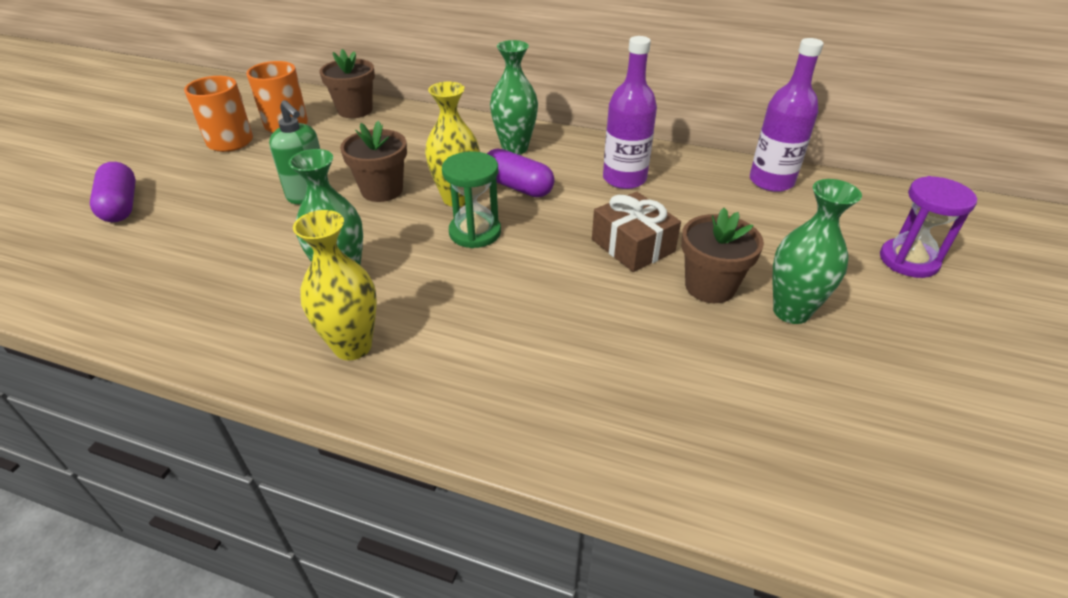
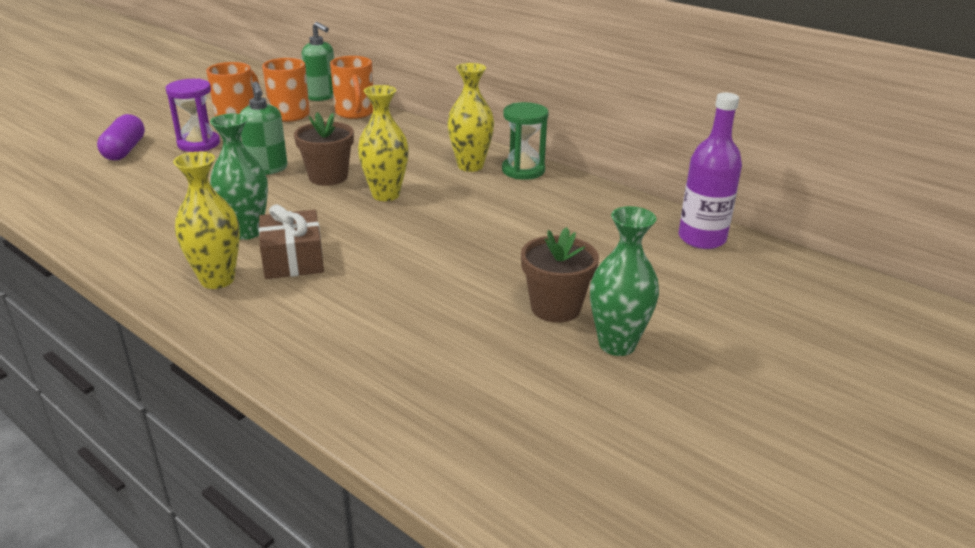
camera: 20 degrees right, 10 degrees down
brown flower pot [320,49,375,118] -> orange mug [330,56,373,119]
green hourglass [442,151,501,248] -> green hourglass moved to [502,102,549,180]
purple capsule [487,149,555,197] -> none
green vase [490,40,538,155] -> yellow vase [448,63,494,172]
brown gift [592,192,681,272] -> brown gift moved to [259,204,324,279]
purple bottle [603,36,657,189] -> none
purple hourglass [880,176,977,278] -> purple hourglass moved to [166,79,220,152]
none -> green soap dispenser [301,22,334,101]

